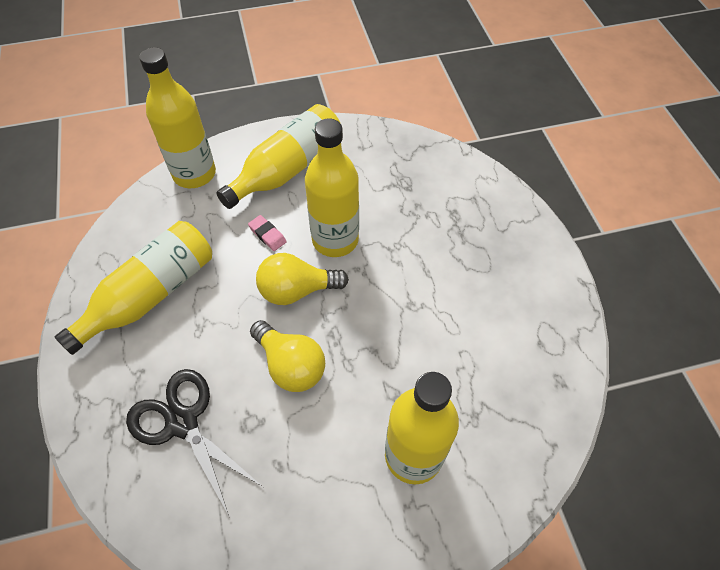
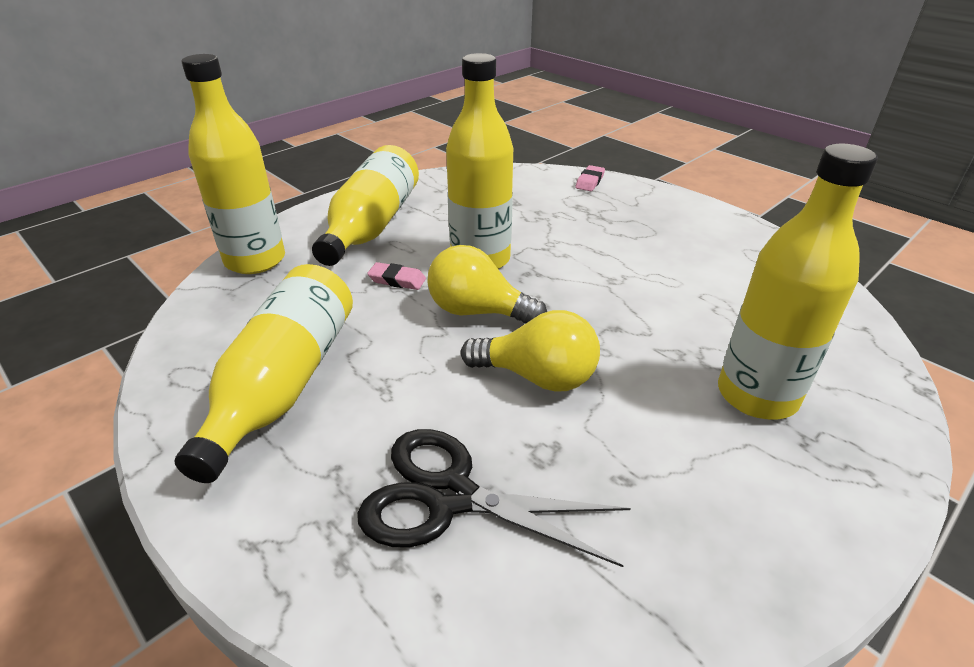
camera: 30 degrees left, 20 degrees down
yellow light bulb [256,253,349,305] -> yellow light bulb turned 60 degrees clockwise [427,245,547,323]
none -> pink eraser [575,165,605,191]

